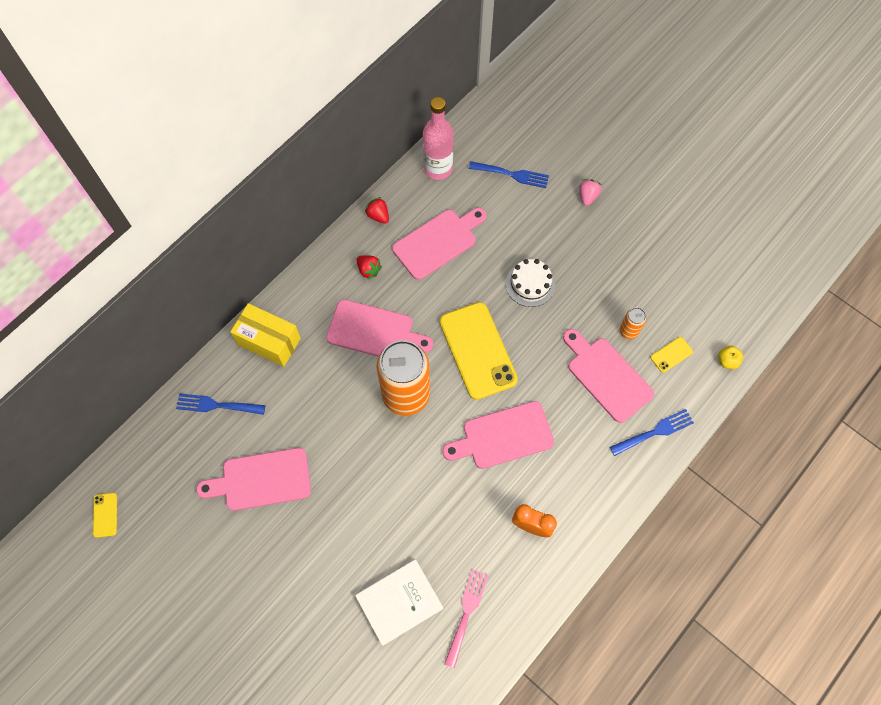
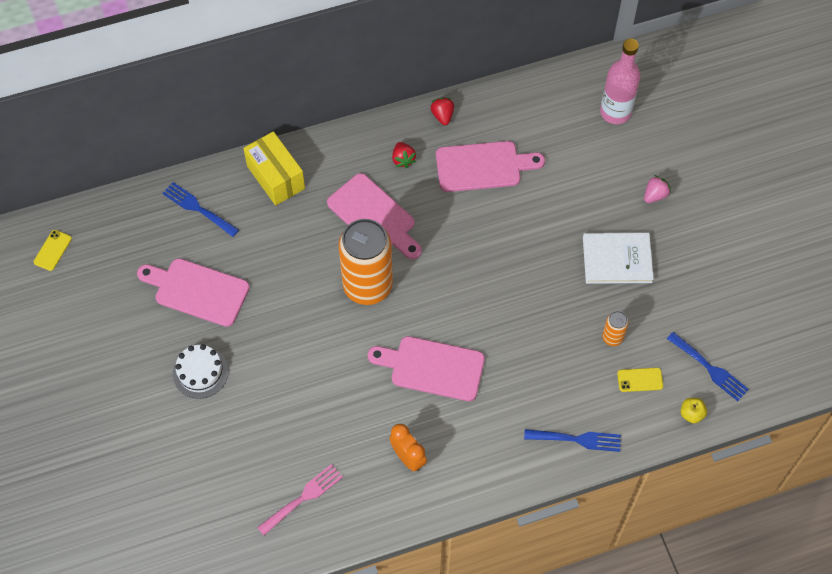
camera: 30 degrees right, 5 degrees down
white book [355,559,443,646] -> white book moved to [583,233,654,284]
pink bottle [423,97,453,180] -> pink bottle moved to [600,39,640,124]
yellow phone [440,302,518,400] -> none
blue fork [469,161,549,188] -> blue fork moved to [667,332,749,401]
white cake [506,259,555,307] -> white cake moved to [173,344,229,399]
pink cutting board [563,329,654,423] -> none

